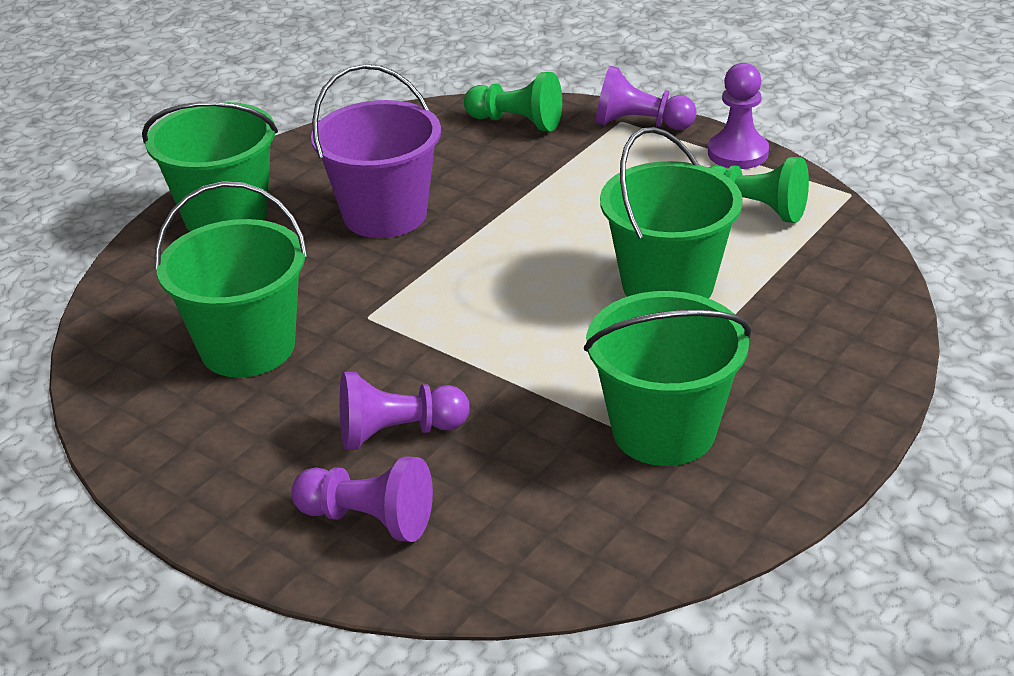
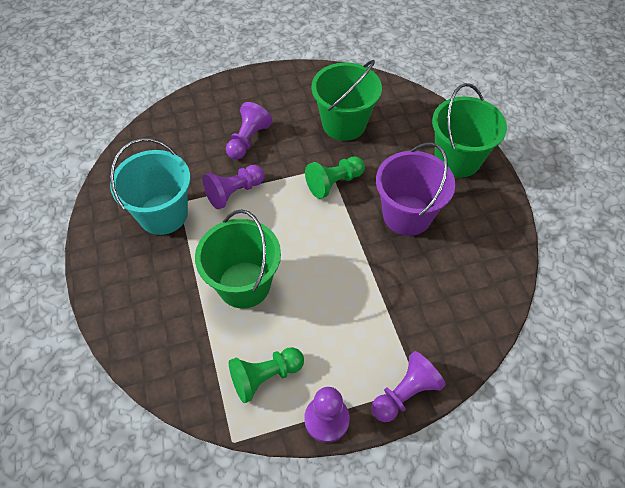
camera: 125 degrees right, 20 degrees up
purple pawn [291,456,433,542] -> purple pawn moved to [203,165,264,209]
green pawn [464,72,562,131] -> green pawn moved to [305,156,365,199]
green bucket [584,291,751,466] -> turquoise bucket [110,138,190,235]

